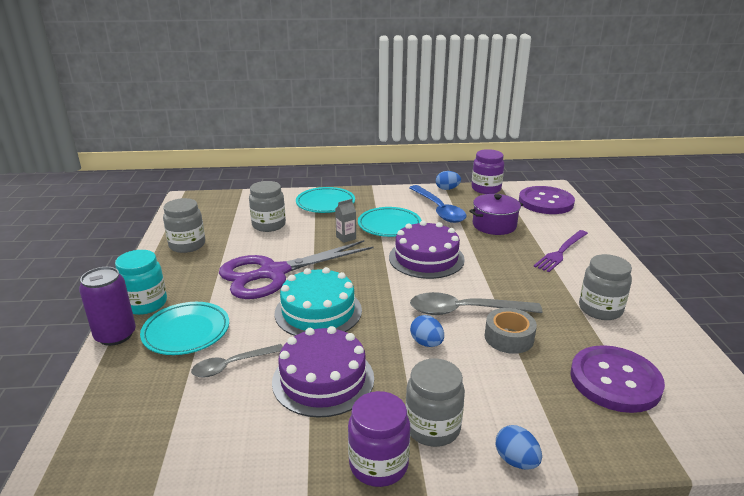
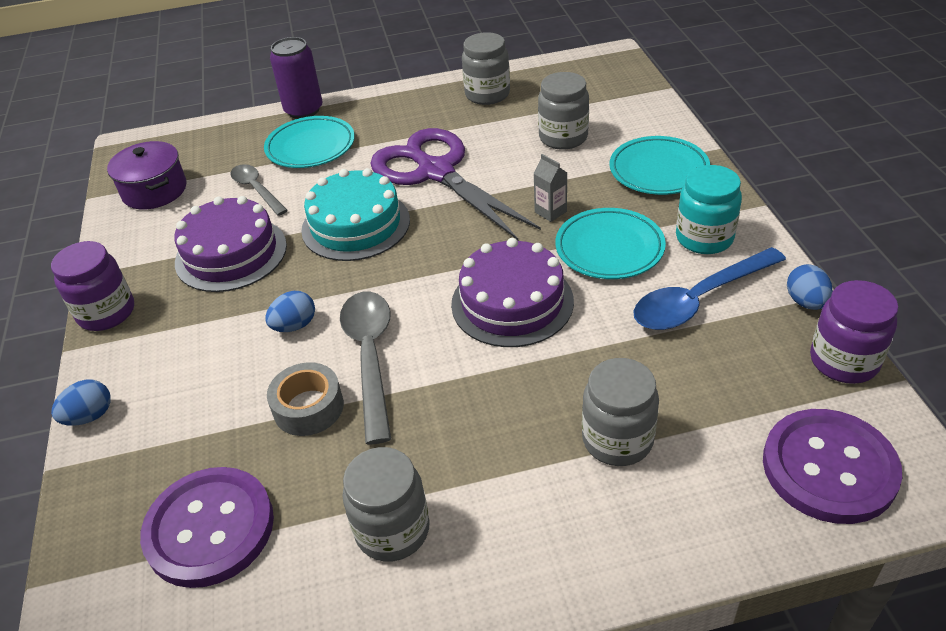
camera: 85 degrees right, 15 degrees up
turquoise jar [115,250,167,315] -> turquoise jar moved to [676,165,742,254]
grey jar [405,359,465,447] -> grey jar moved to [582,358,659,466]
purple pot [469,194,523,235] -> purple pot moved to [107,141,186,210]
purple fork [534,230,588,272] -> none

